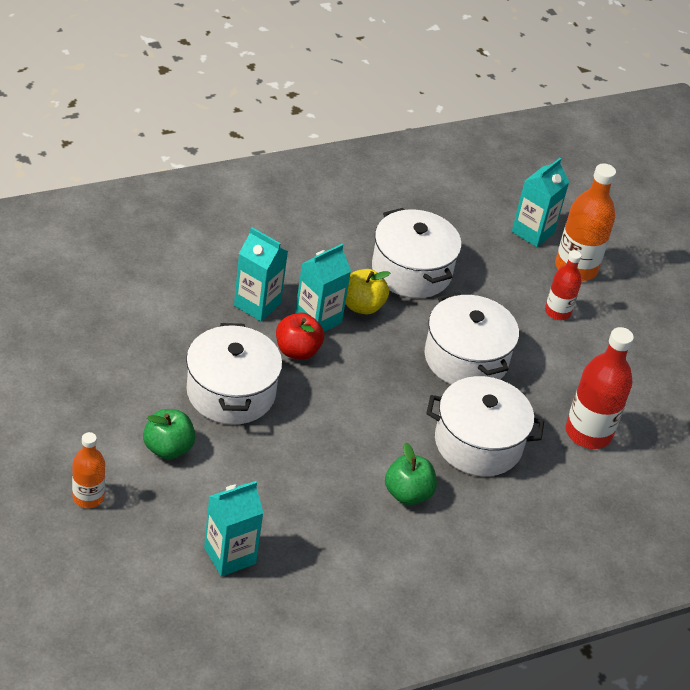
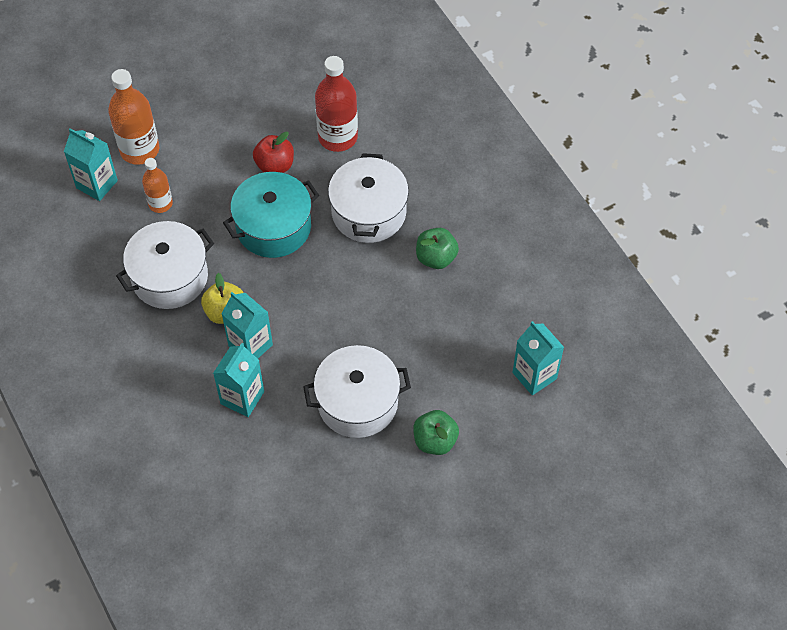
camera: 90 degrees left, 15 degrees up
orange bottle [72,432,105,508] -> orange bottle moved to [142,158,173,213]
red apple [276,313,324,360] -> red apple moved to [253,132,294,173]
white pot [425,292,519,384] -> turquoise pot [223,172,319,258]
red bottle [545,250,582,320] -> none

